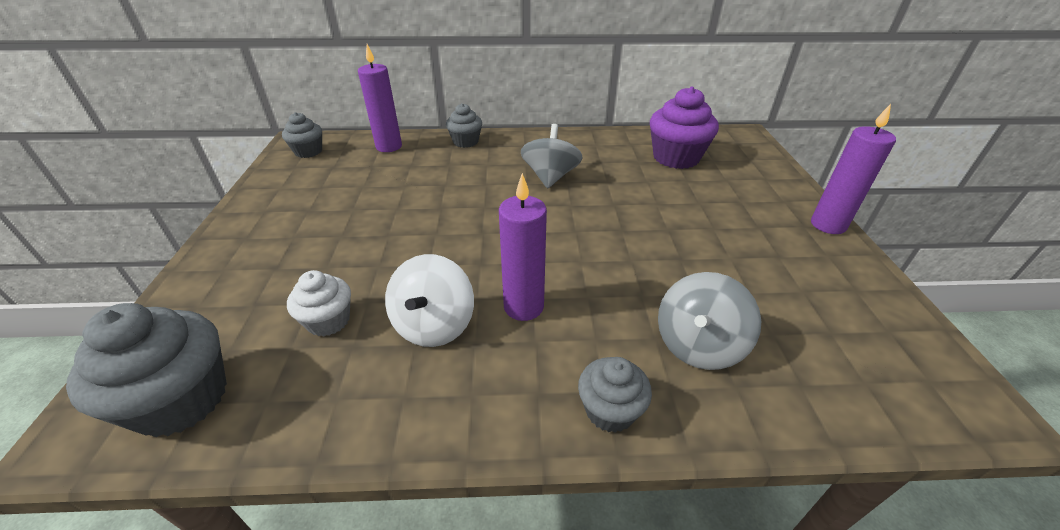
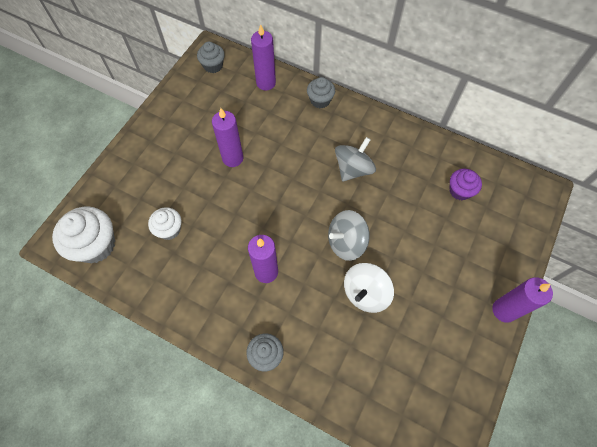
camera: 30 degrees right, 25 degrees up
grey cupcake [66,303,227,437] -> white cupcake [52,206,115,263]
white spinning top [385,254,474,347] -> white spinning top moved to [344,263,394,313]
purple cupcake [650,86,719,169] -> purple cupcake [449,169,482,200], size x0.59
grey spinning top [658,272,761,370] -> grey spinning top moved to [328,210,370,261]
none -> purple candle [212,108,243,167]

